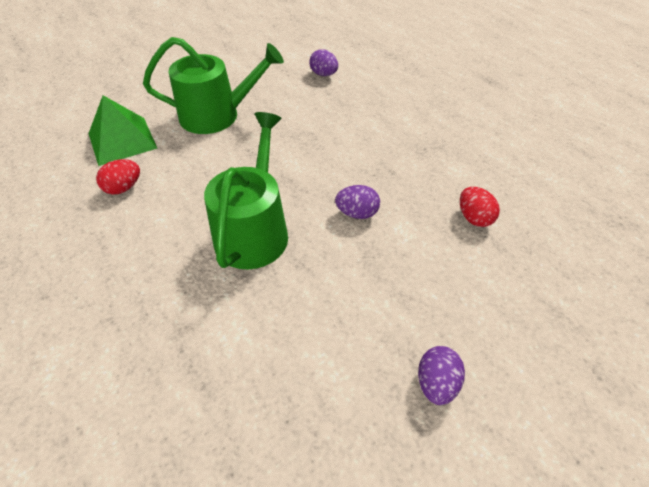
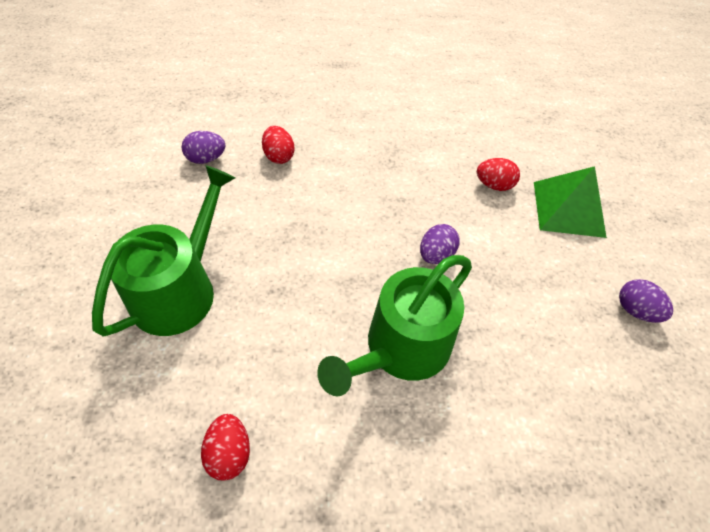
camera: 60 degrees left, 5 degrees up
green pyramid [88,95,157,166] -> green pyramid moved to [534,166,607,238]
green watering can [204,112,288,269] -> green watering can turned 90 degrees counterclockwise [317,255,472,396]
none -> red egg [262,126,295,164]

